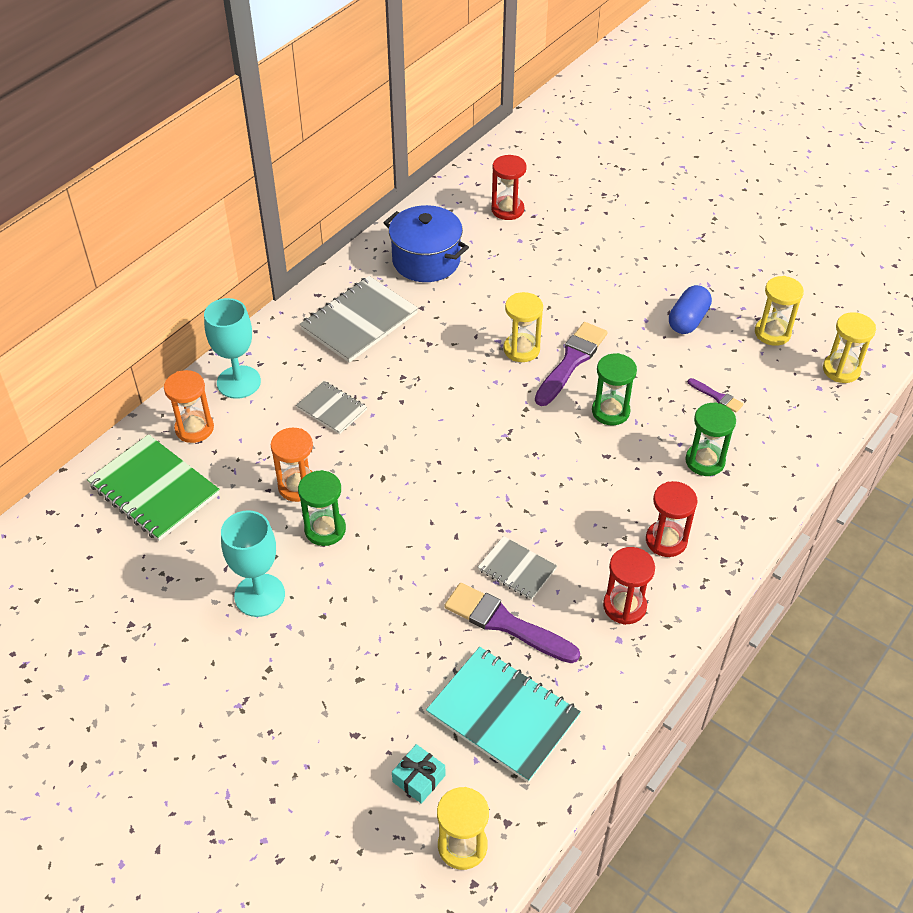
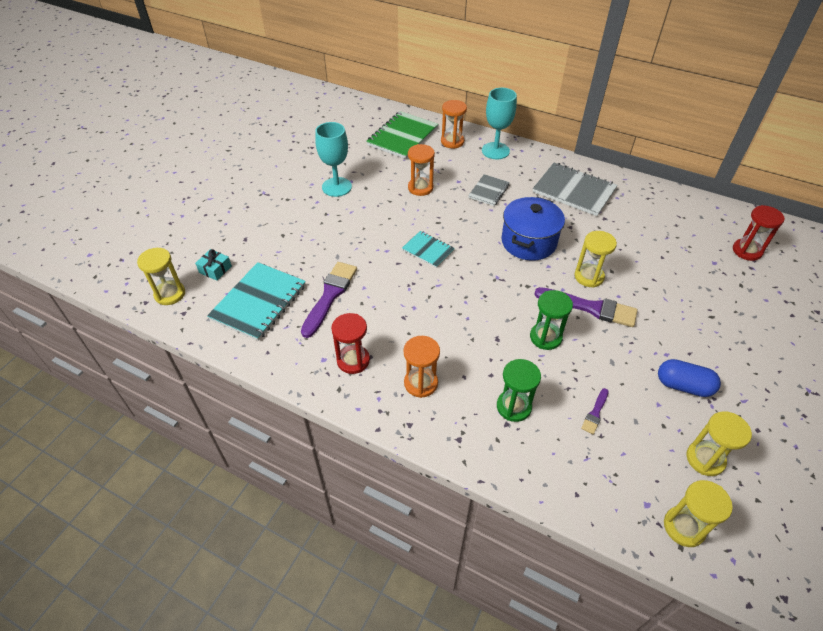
camera: 80 degrees right, 0 degrees up
green hourglass [298,470,346,546] -> none
blue pot [383,205,469,282] -> blue pot moved to [501,197,565,261]
grey notebook [478,536,557,600] -> none
red hourglass [646,481,697,557] -> orange hourglass [404,336,440,398]
none -> turquoise notebook [402,231,455,268]

